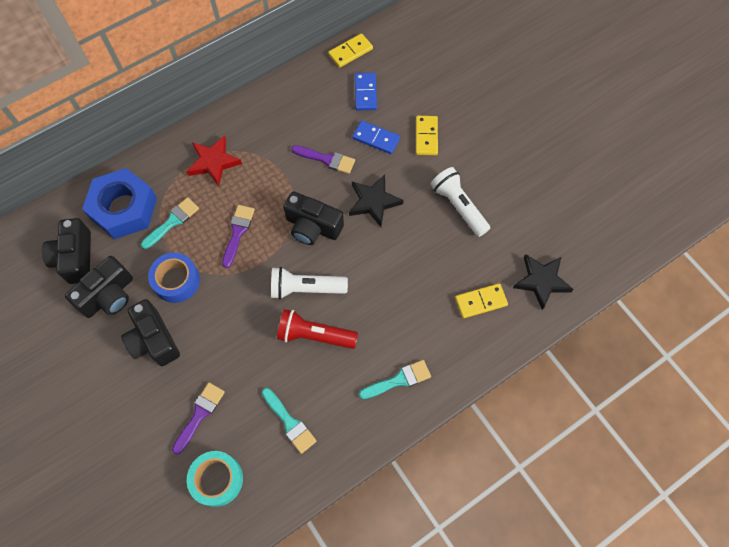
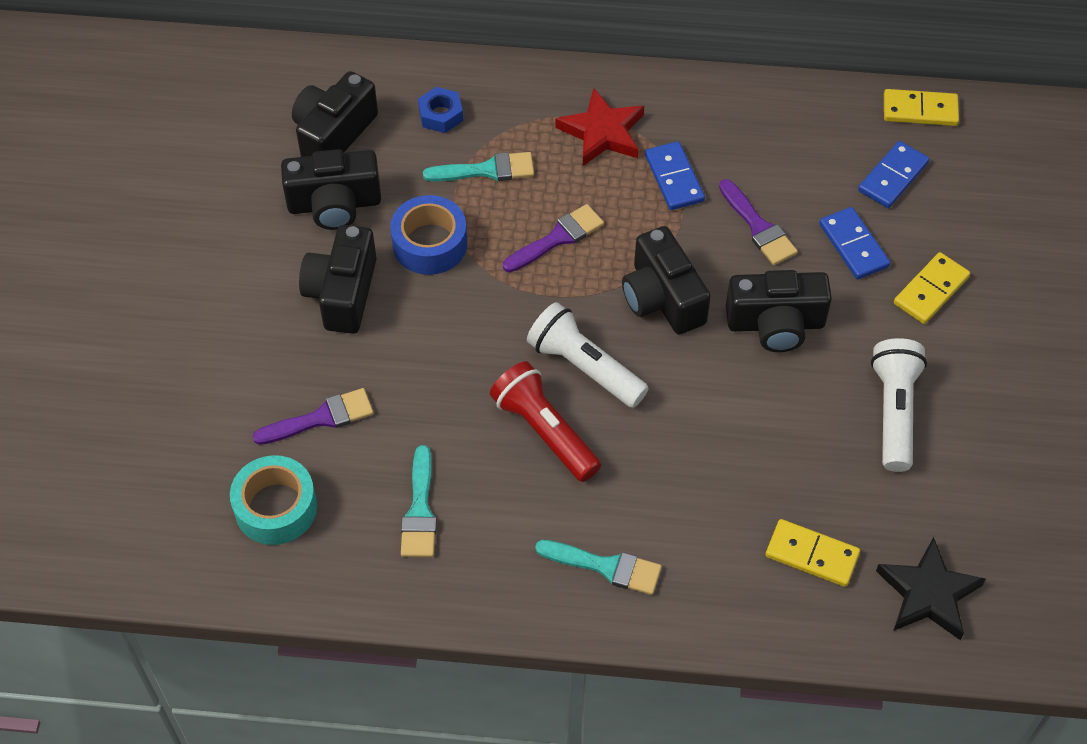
camera: 40 degrees right, 10 degrees down
blue nut [82,168,157,239] -> blue nut [418,87,463,133], size x0.43
black star [349,175,404,227] -> black camera [726,270,832,352]
none -> blue domino [645,141,705,210]

